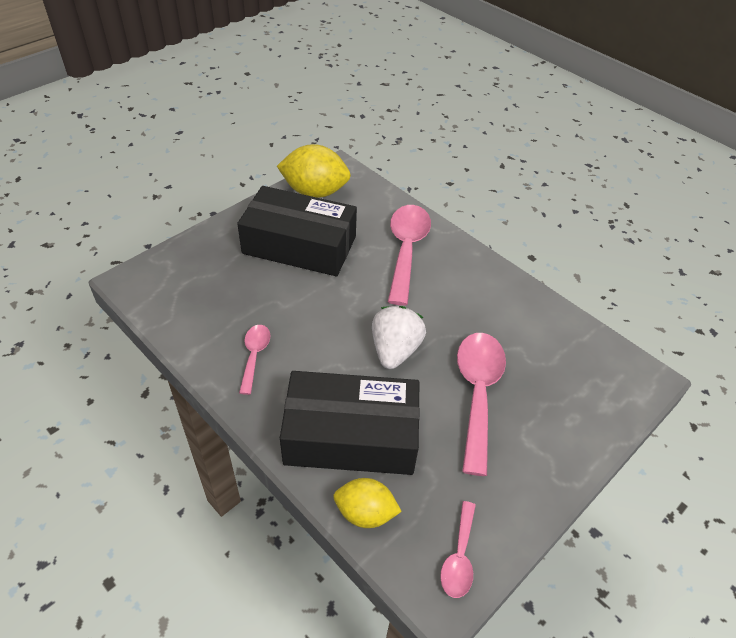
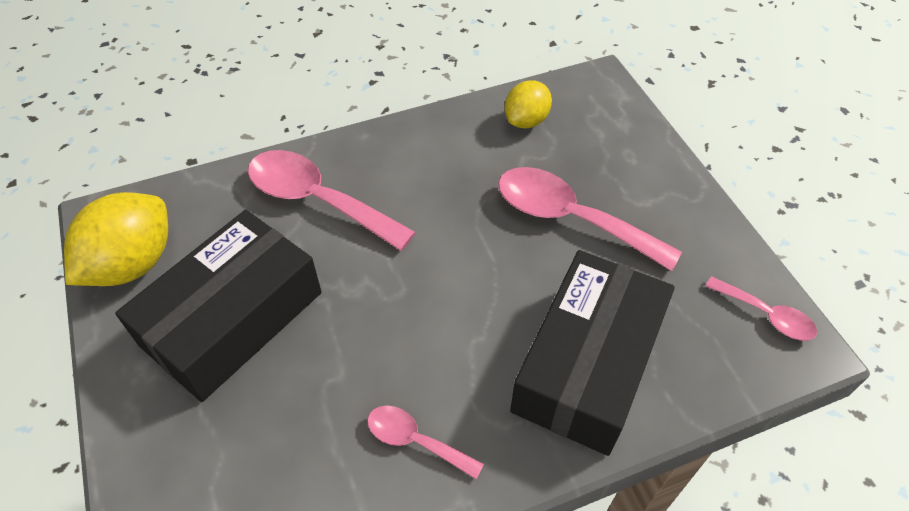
camera: 65 degrees left, 5 degrees up
yellow lemon [334,478,402,528] -> yellow lemon moved to [505,80,552,128]
white strawberry [372,306,426,369] -> none

